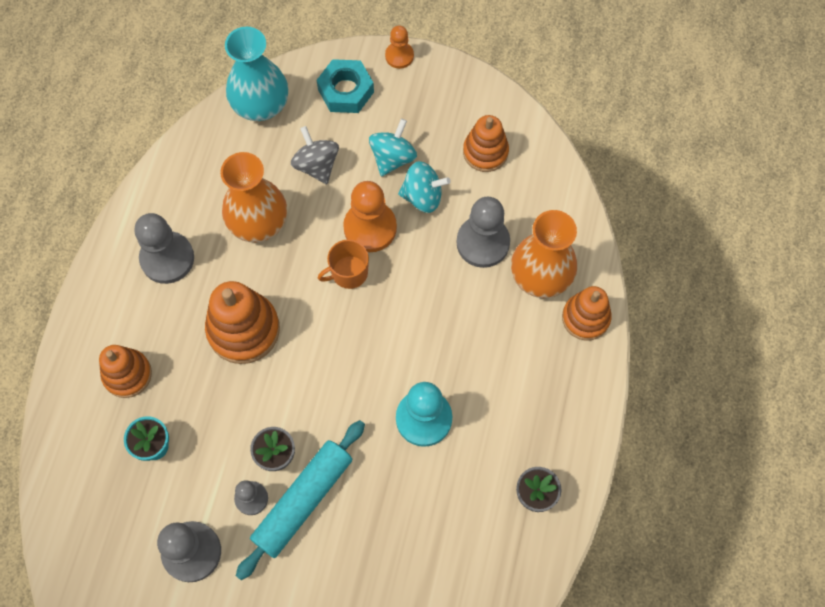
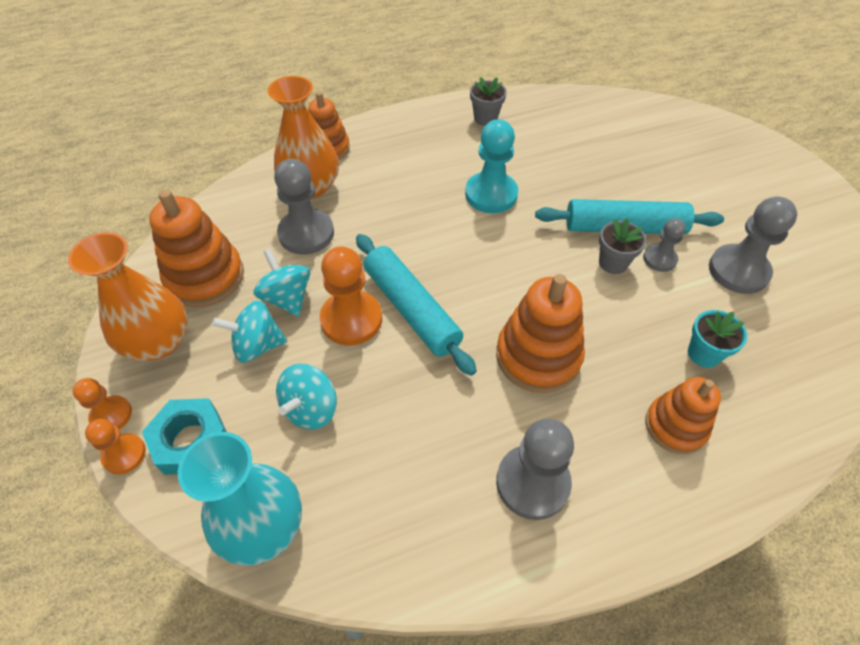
camera: 125 degrees left, 15 degrees down
orange vase [220,152,287,242] -> orange vase moved to [68,232,188,361]
grey spinning top [291,126,339,184] -> turquoise spinning top [276,364,337,429]
orange mug [318,239,369,289] -> turquoise rolling pin [356,234,477,376]
orange stacking toy [463,115,509,172] -> orange stacking toy [149,190,244,307], size x1.50
none -> orange pawn [85,419,146,474]

